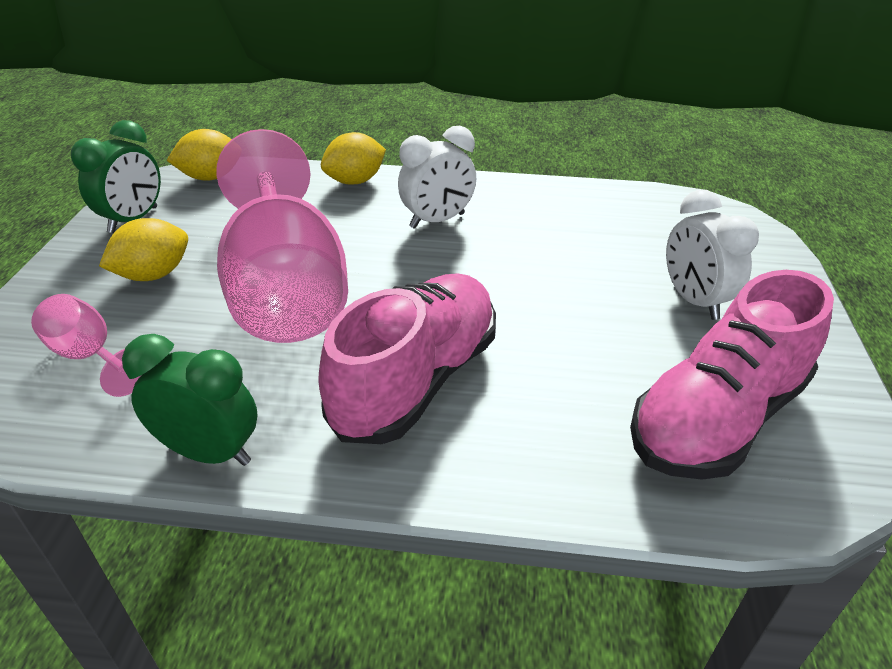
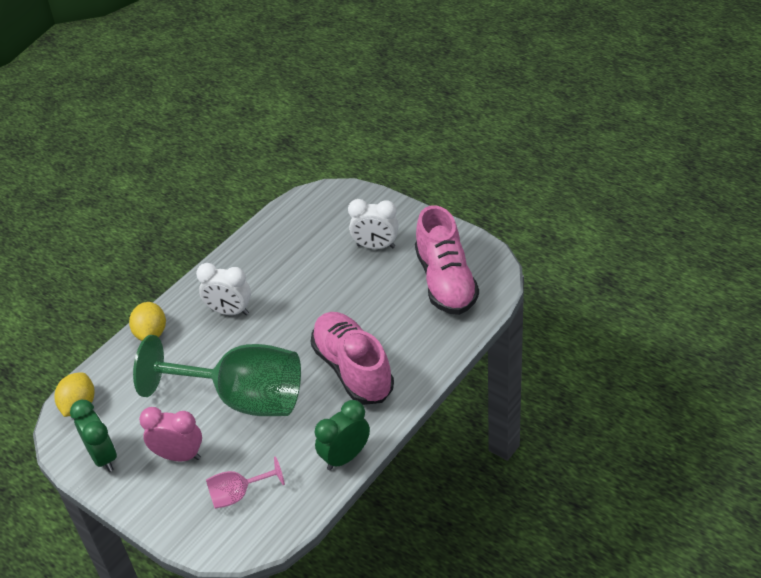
camera: 55 degrees left, 5 degrees up
yellow lemon [99,218,188,281] -> pink clock [139,407,202,462]
pink goblet [216,129,348,343] -> green goblet [133,335,301,416]
white clock [398,126,476,229] -> white clock turned 105 degrees clockwise [196,263,251,315]

